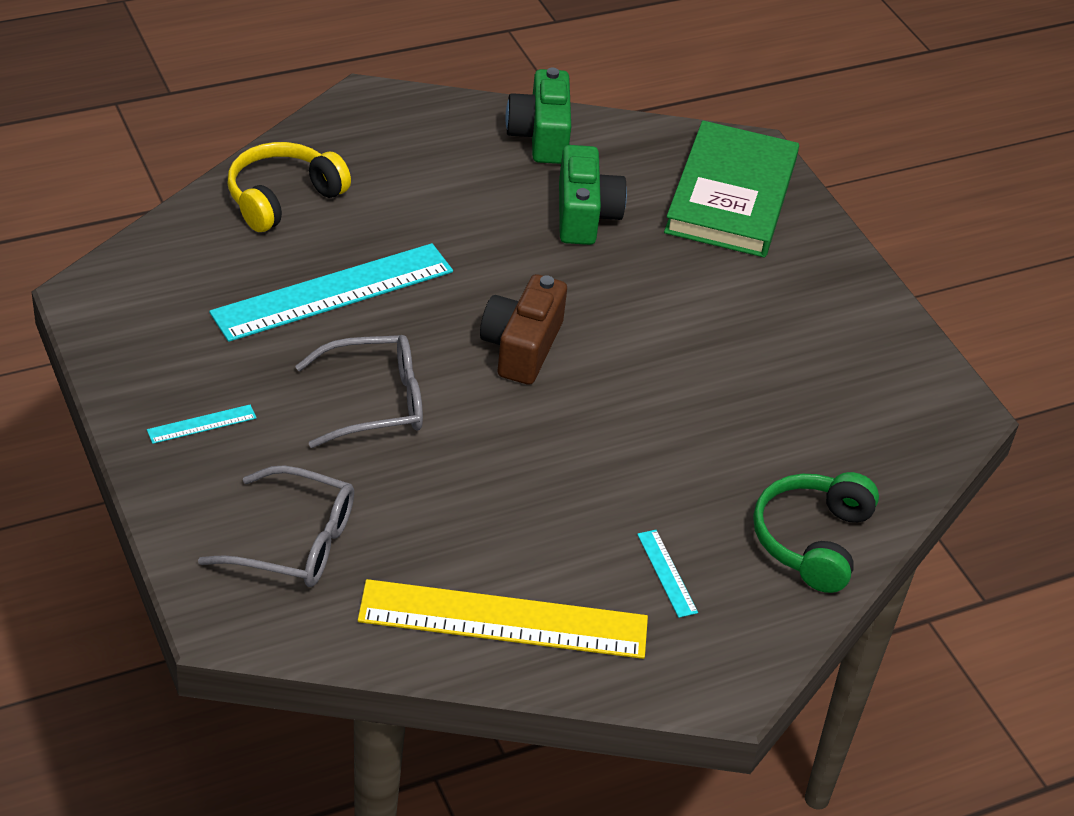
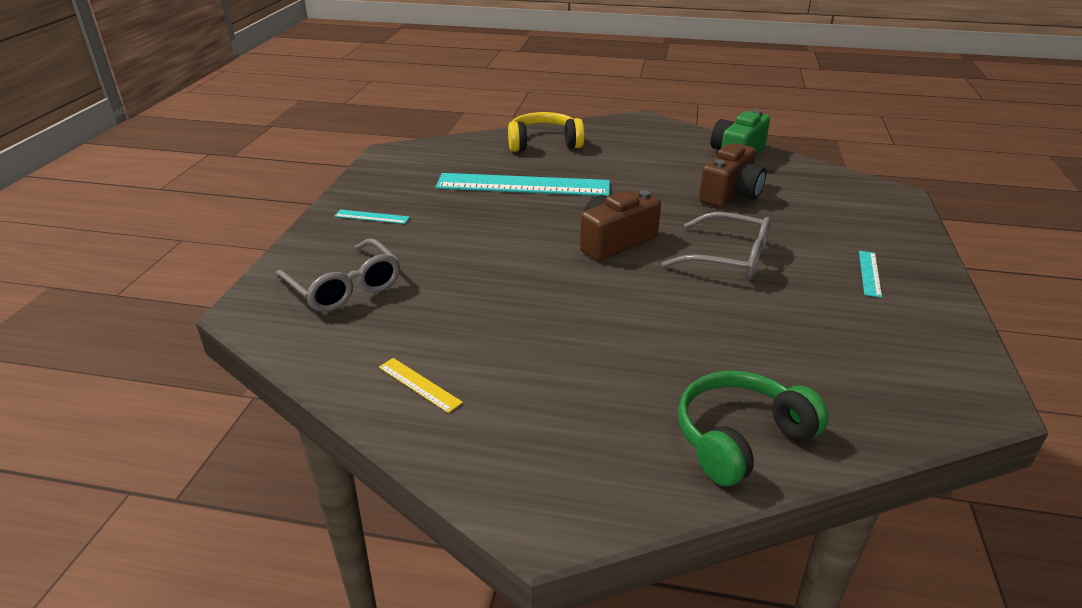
camera: 40 degrees right, 10 degrees down
grey glasses [295,335,423,448] -> grey glasses moved to [662,212,771,280]
yellow ruler [358,579,648,659] -> yellow ruler [379,358,463,413], size x0.40
green camera [559,145,627,245] -> brown camera [699,143,766,208]
turquoise ruler [637,530,698,618] -> turquoise ruler moved to [859,251,882,298]
green book [664,120,799,258] -> none

